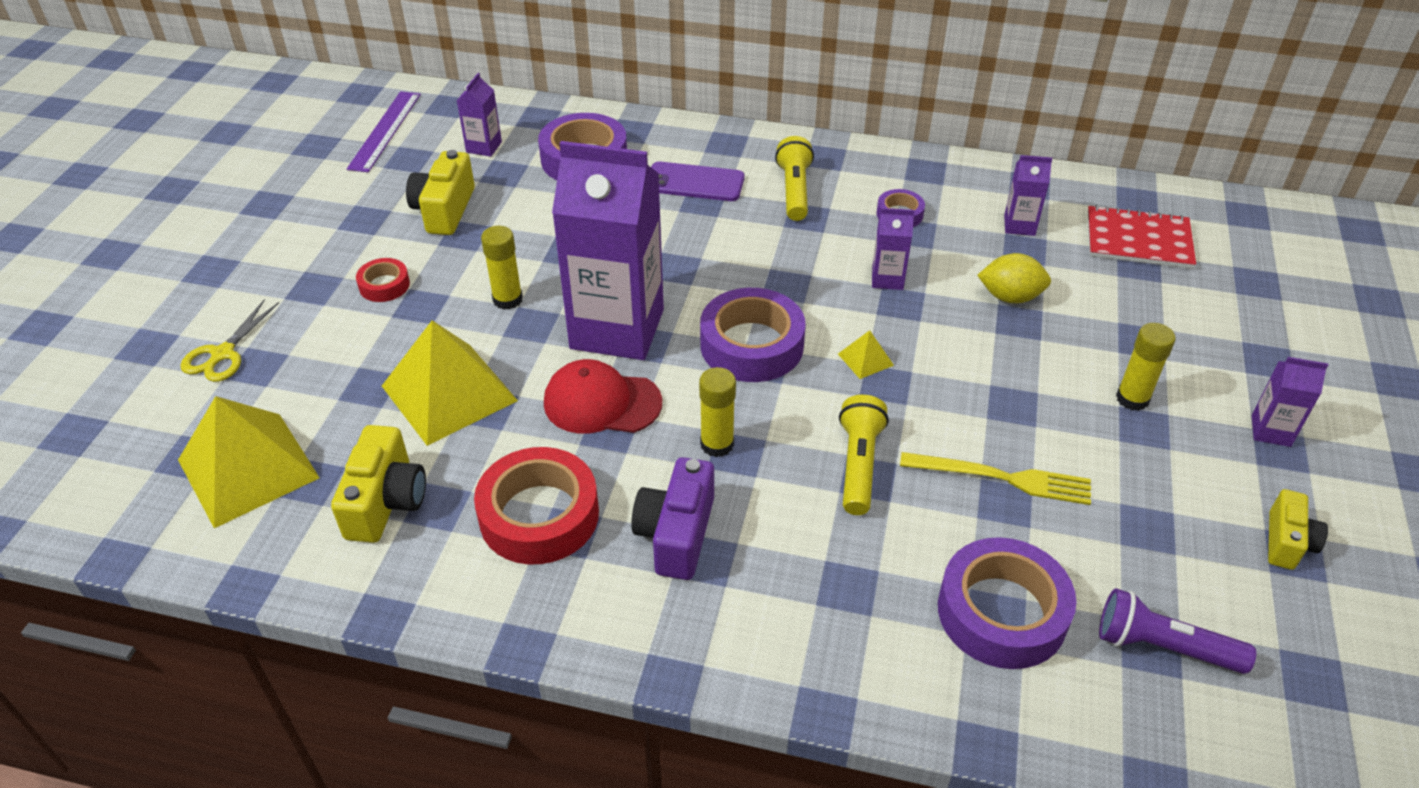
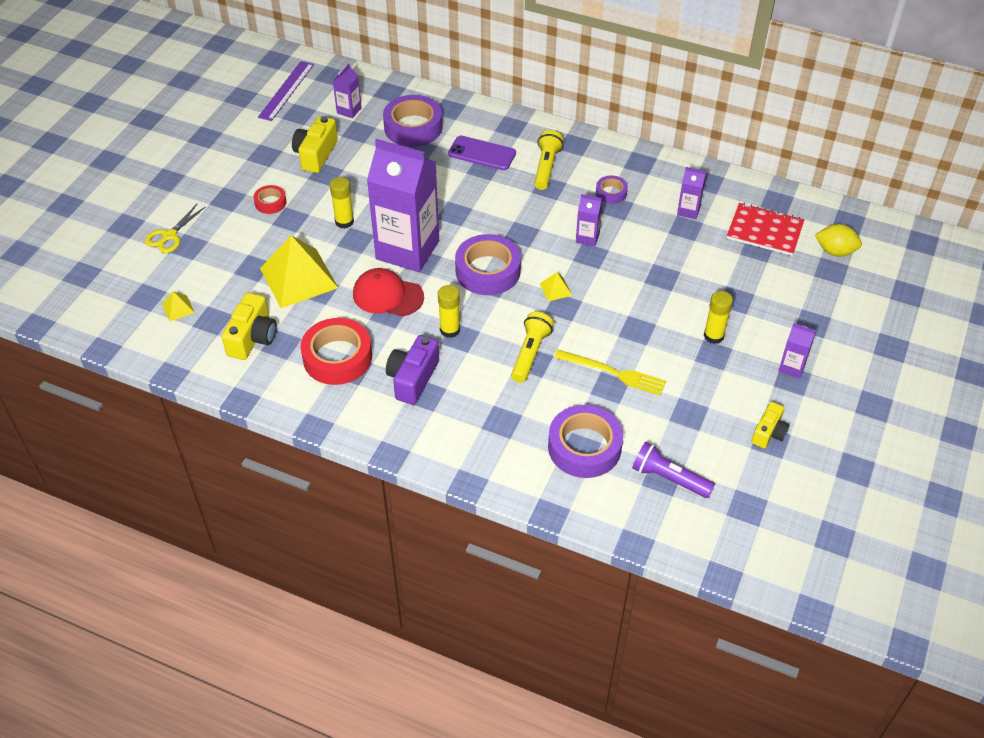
camera: 10 degrees right, 5 degrees up
yellow pyramid [178,396,320,528] -> yellow pyramid [162,291,195,322], size x0.42
yellow lemon [977,253,1051,303] -> yellow lemon moved to [815,224,862,256]

